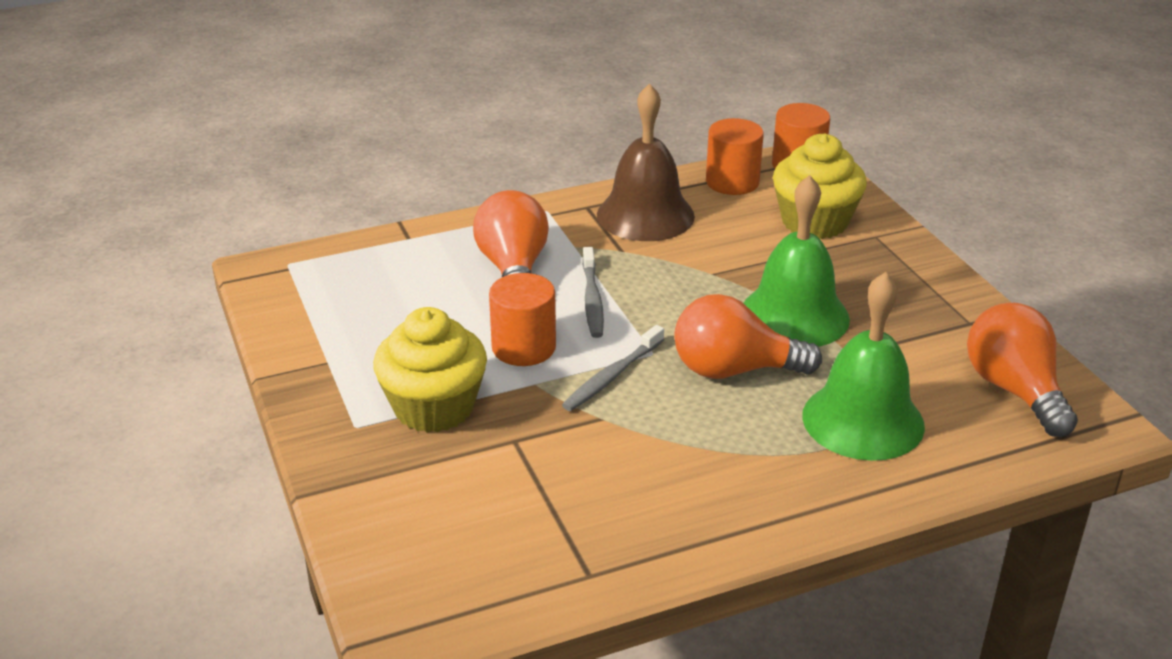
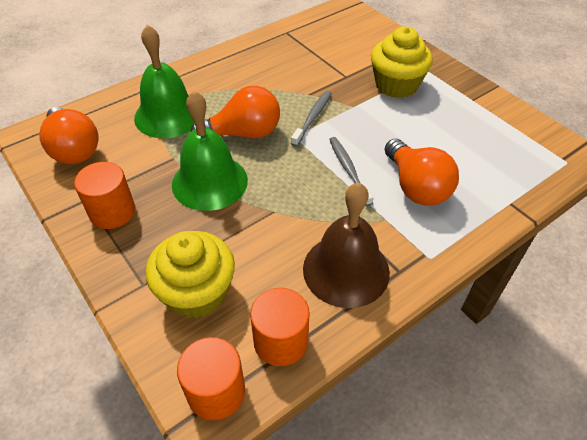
camera: 165 degrees right, 15 degrees up
orange cylinder [489,273,556,366] -> orange cylinder moved to [74,162,135,229]

